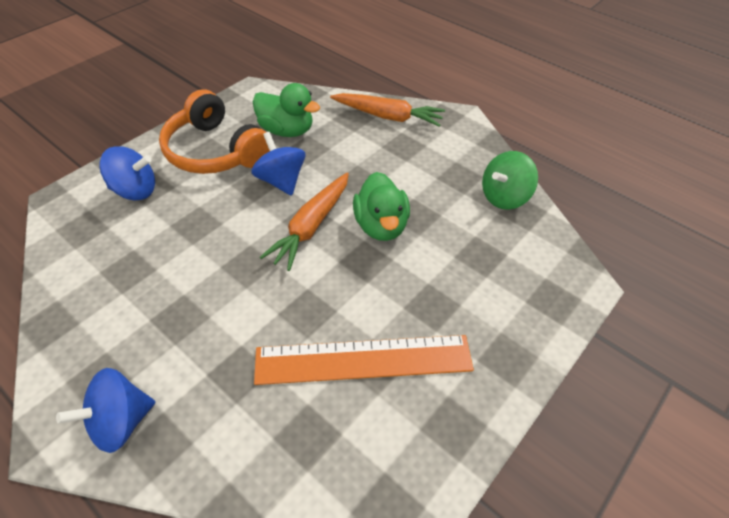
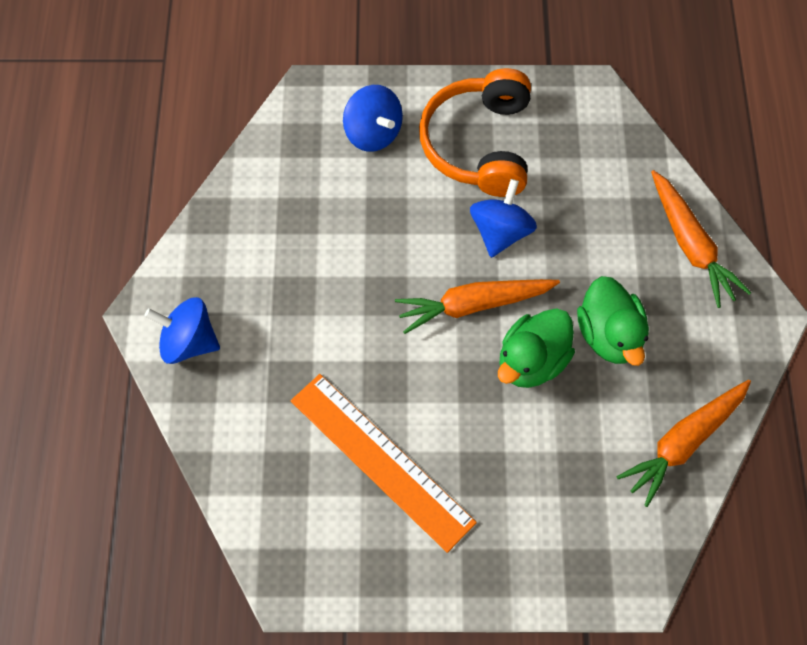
camera: 50 degrees right, 15 degrees up
green duck [253,83,320,137] -> green duck moved to [577,276,649,366]
green spinning top [482,151,538,210] -> orange carrot [616,380,751,507]

